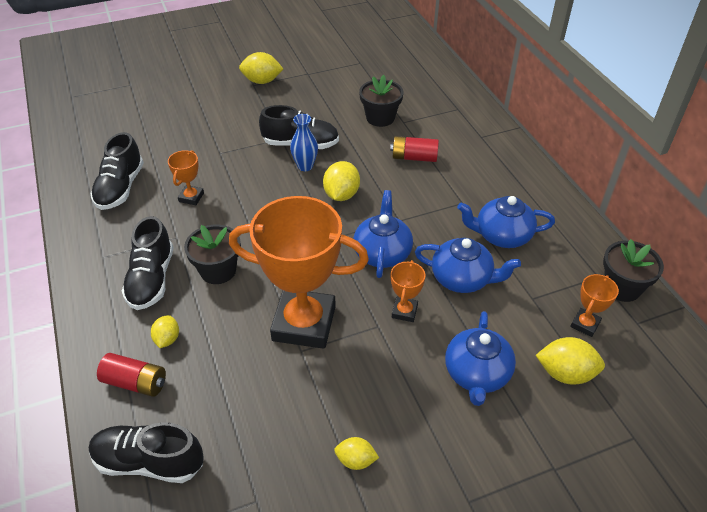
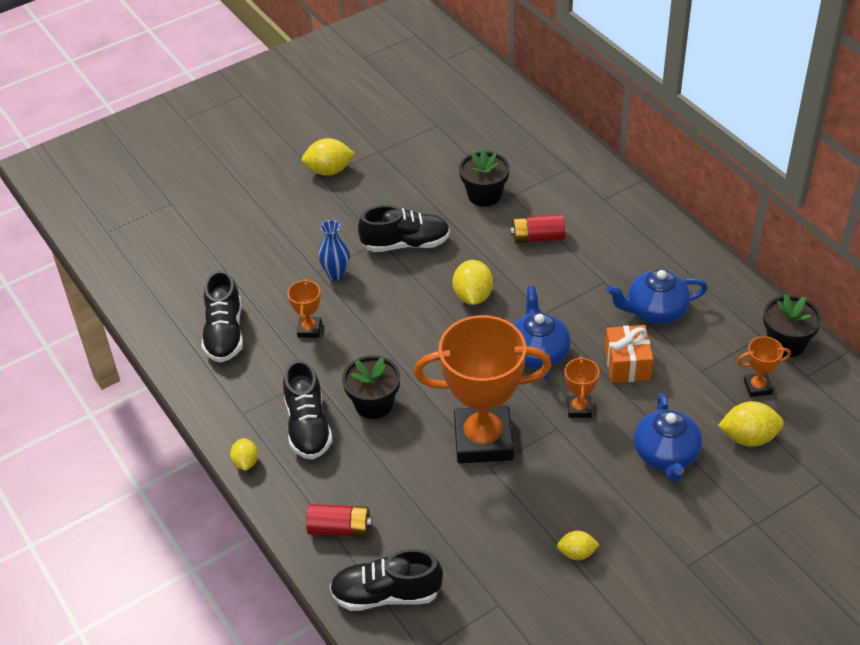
camera: 10 degrees left, 0 degrees up
yellow lemon [151,315,179,348] -> yellow lemon moved to [230,438,258,471]
blue vase [290,114,318,171] -> blue vase moved to [318,220,350,281]
blue teapot [415,238,521,293] -> orange gift [605,325,653,383]
orange trophy [570,274,619,337] -> orange trophy turned 60 degrees clockwise [737,336,791,397]

